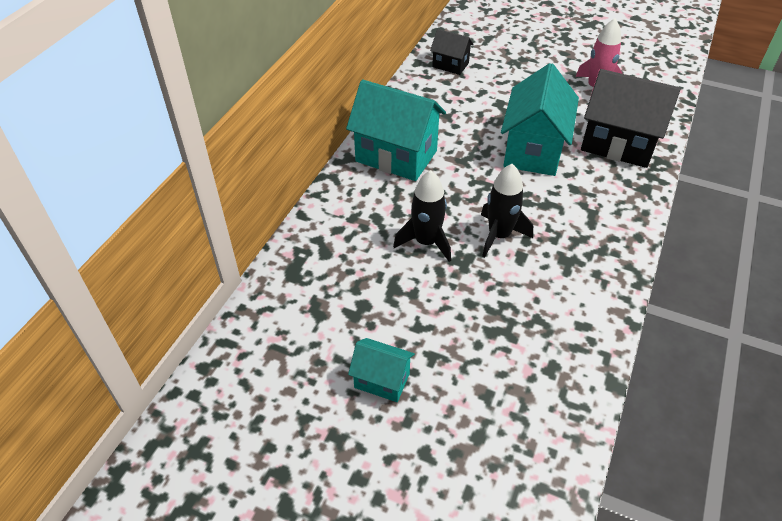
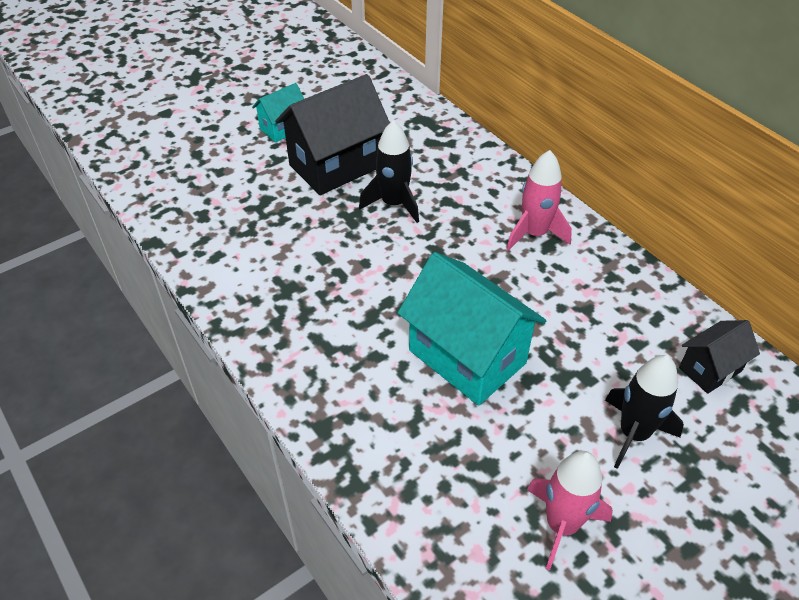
camera: 120 degrees right, 0 degrees up
turquoise house [346,80,446,181] -> pink rocket [506,150,572,251]
black rocket [481,164,533,257] -> black rocket moved to [605,355,684,469]
black house [581,69,681,168] -> black house moved to [275,74,390,195]

